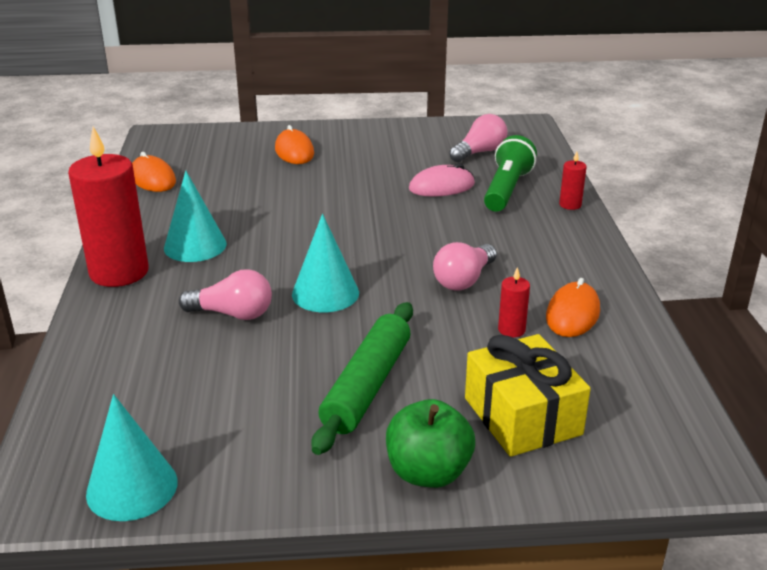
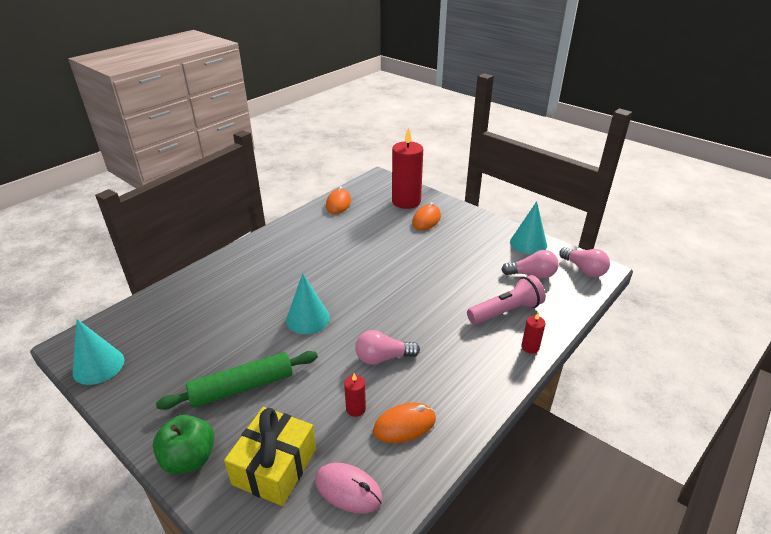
camera: 45 degrees right, 5 degrees up
red candle [68,127,149,287] -> red candle moved to [392,127,423,209]
turquoise cone [164,171,227,262] -> turquoise cone moved to [510,201,547,254]
pink light bulb [179,269,272,320] -> pink light bulb moved to [559,247,610,277]
pink mouse [409,163,475,197] -> pink mouse moved to [315,463,383,514]
green flashlight [484,135,537,212] -> pink flashlight [467,275,546,325]

